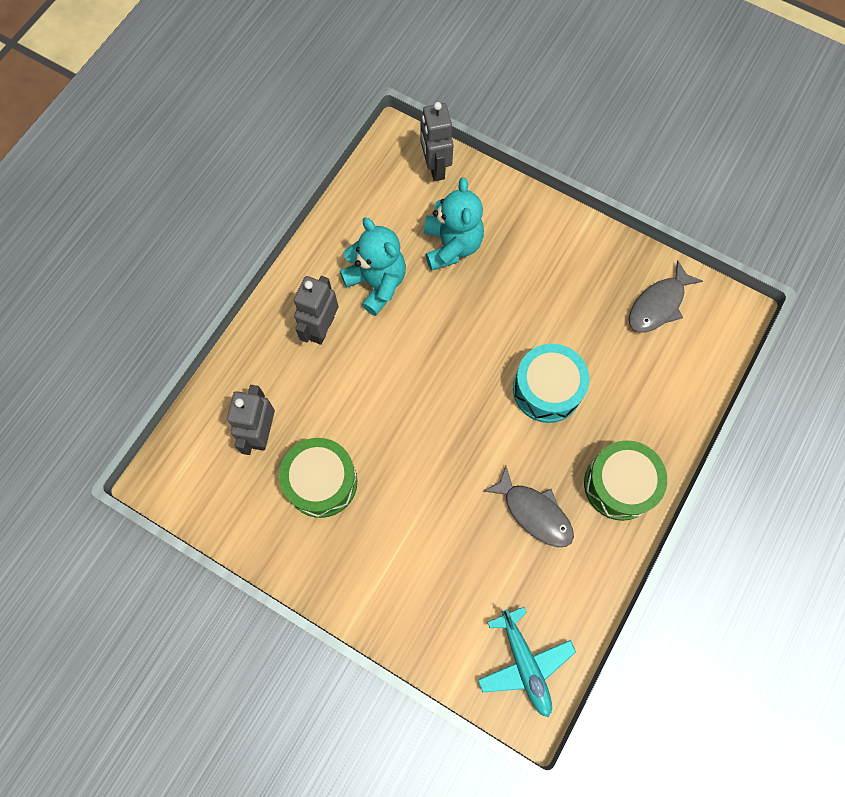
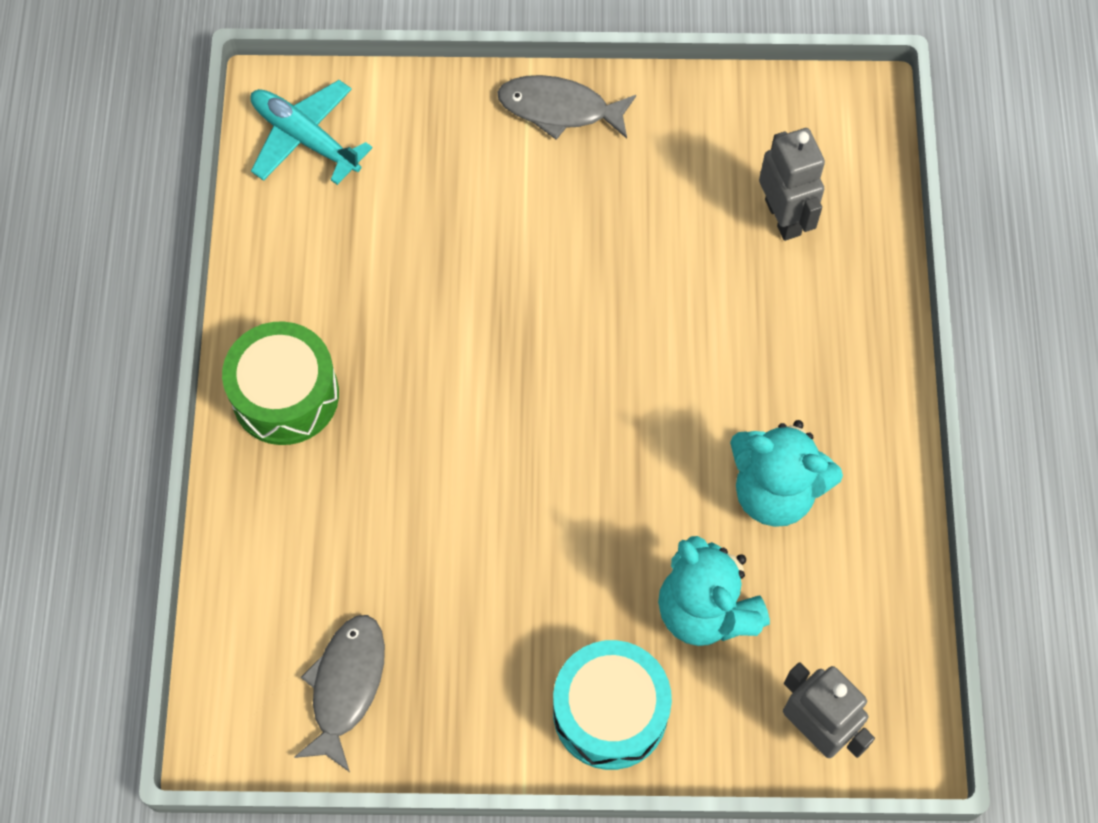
camera: 150 degrees right, 5 degrees down
green drum [279,438,357,518] -> none
grey robot [294,276,338,345] -> none
grey fish [483,466,574,547] -> grey fish moved to [498,75,636,140]
turquoise drum [513,344,590,423] -> turquoise drum moved to [553,640,672,770]

